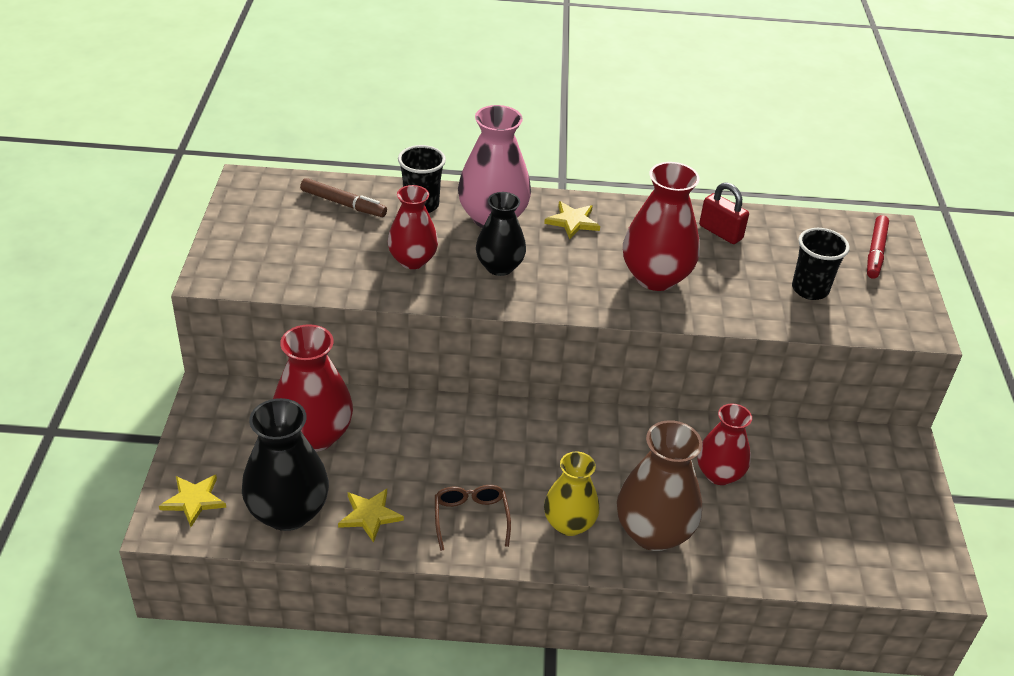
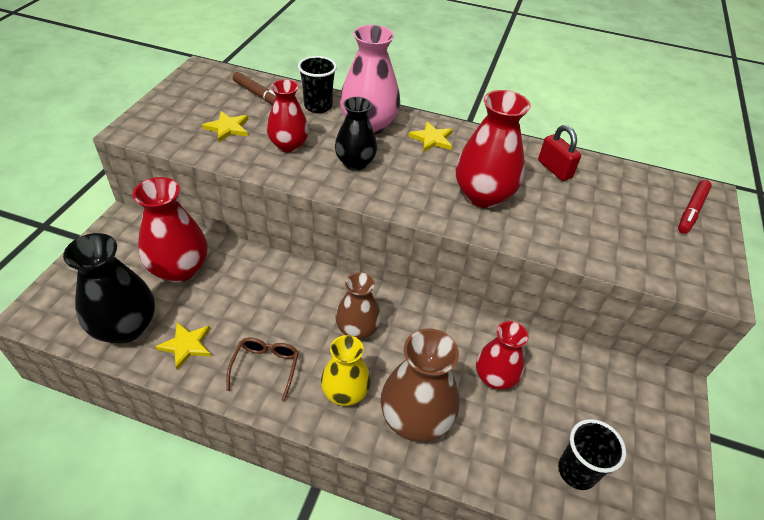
camera: 15 degrees right, 5 degrees up
yellow star [159,475,226,527] -> yellow star moved to [202,111,249,142]
black cup [792,228,850,300] -> black cup moved to [558,419,626,490]
none -> brown vase [335,272,381,340]

